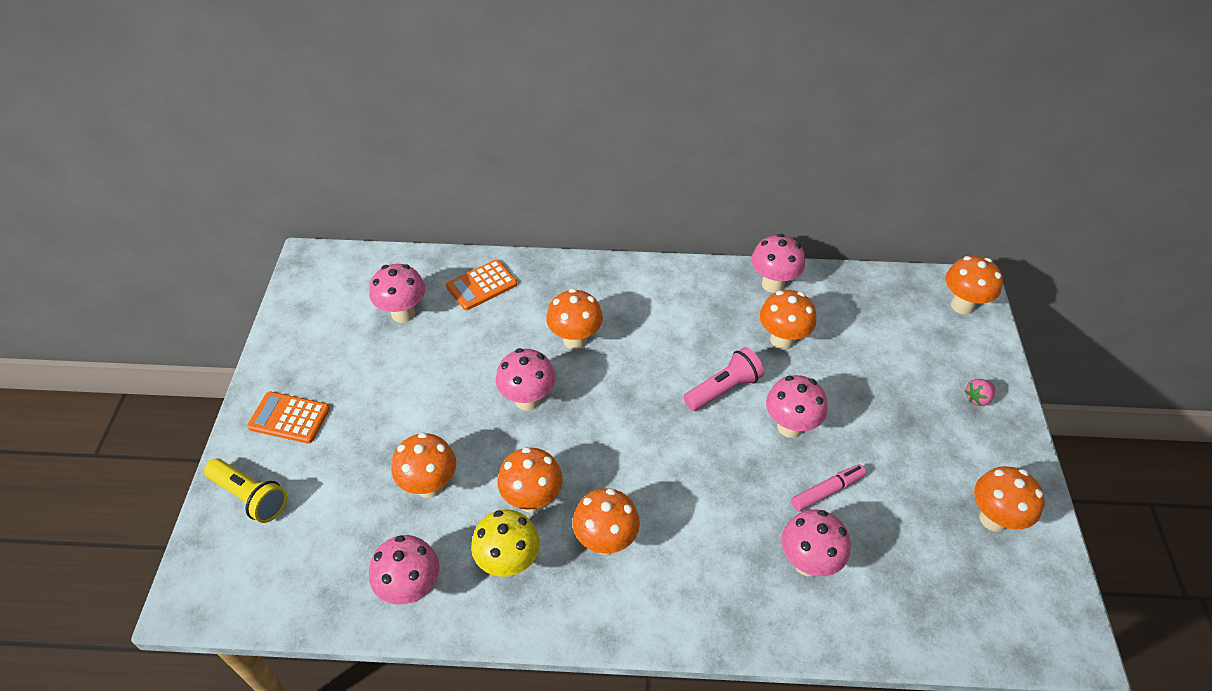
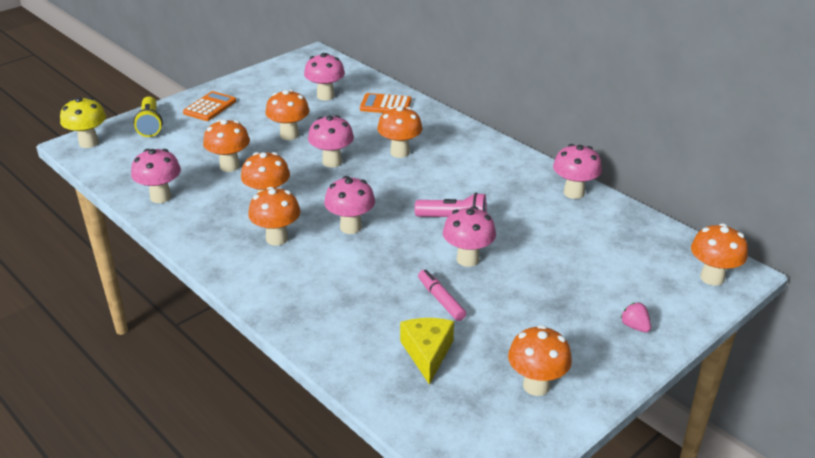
camera: 45 degrees right, 15 degrees down
orange calculator [247,392,330,444] -> orange calculator turned 60 degrees clockwise [183,91,236,121]
yellow mushroom [471,509,540,577] -> yellow mushroom moved to [60,97,106,148]
orange mushroom [760,290,817,350] -> orange mushroom moved to [266,90,310,140]
pink mushroom [781,510,851,577] -> pink mushroom moved to [324,176,375,234]
pink marker [791,464,866,511] -> pink marker turned 135 degrees counterclockwise [418,270,466,321]
pink strawberry [965,379,995,406] -> pink strawberry turned 45 degrees clockwise [621,303,651,332]
none -> yellow cheese [400,318,454,385]

